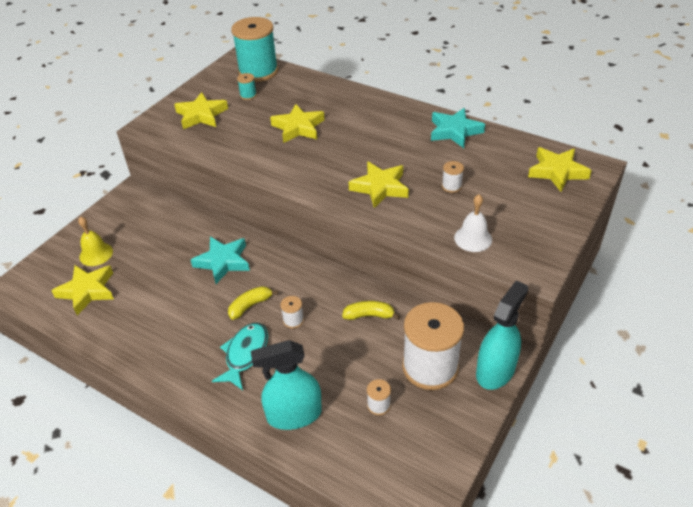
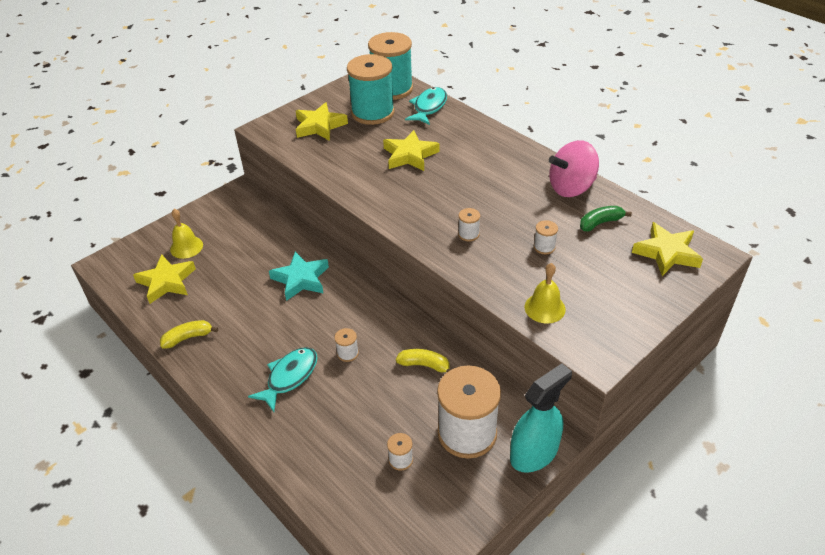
camera: 15 degrees right, 0 degrees up
yellow banana [228,286,278,320] -> yellow banana moved to [160,320,218,349]
turquoise spool [237,73,257,100] -> turquoise spool [347,54,395,125], size x2.47
turquoise spray bottle [251,340,322,430] -> none
yellow star [349,161,409,208] -> white spool [458,208,480,241]
turquoise star [431,108,485,148] -> pink spinning top [549,140,599,197]
white bell [454,194,492,252] -> yellow bell [525,263,566,324]
none -> turquoise fish [405,87,447,125]
none -> green banana [580,206,632,232]

